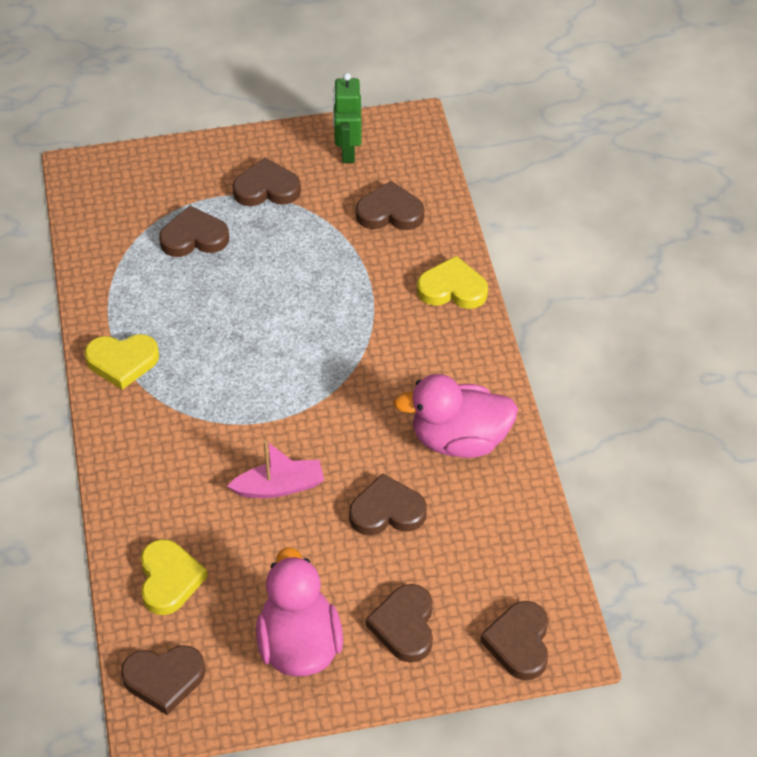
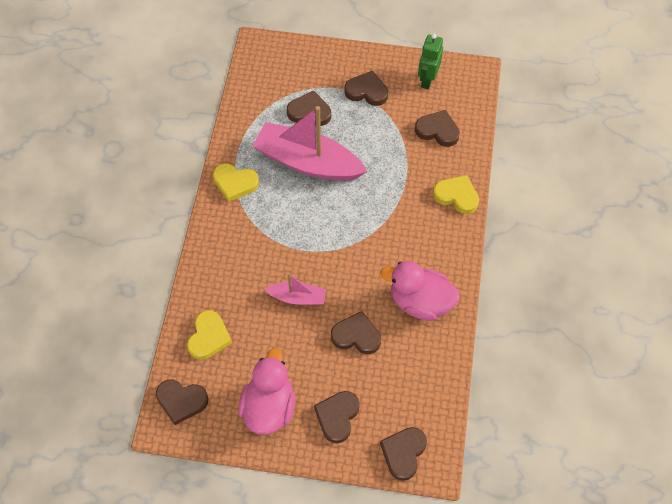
camera: 20 degrees right, 10 degrees up
none -> pink boat [253,106,367,181]

